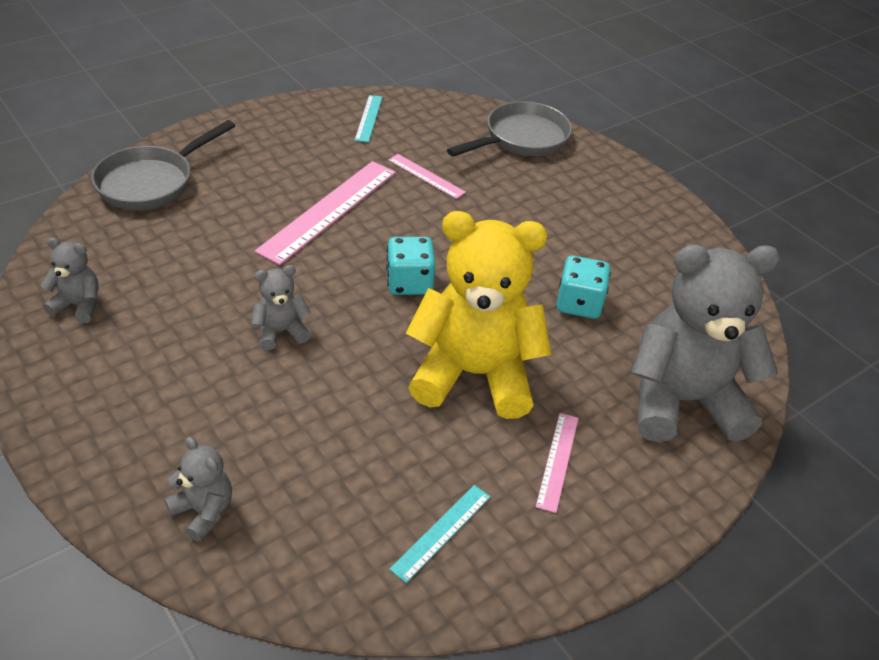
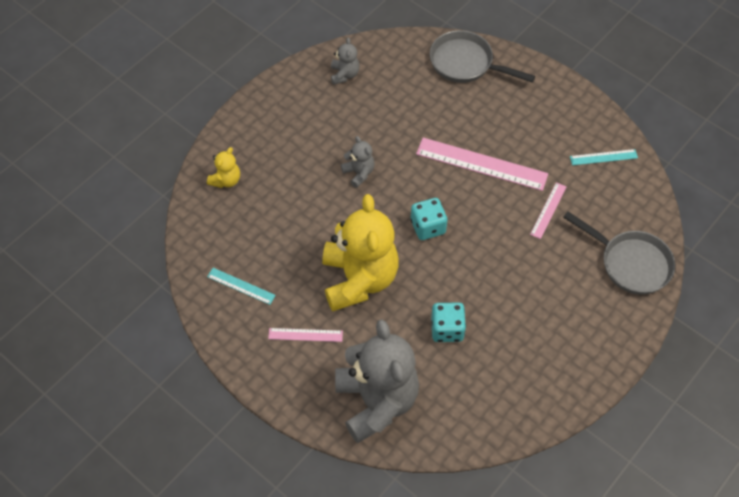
camera: 80 degrees right, 15 degrees up
grey teddy bear [165,437,232,542] -> yellow teddy bear [207,147,240,188]

